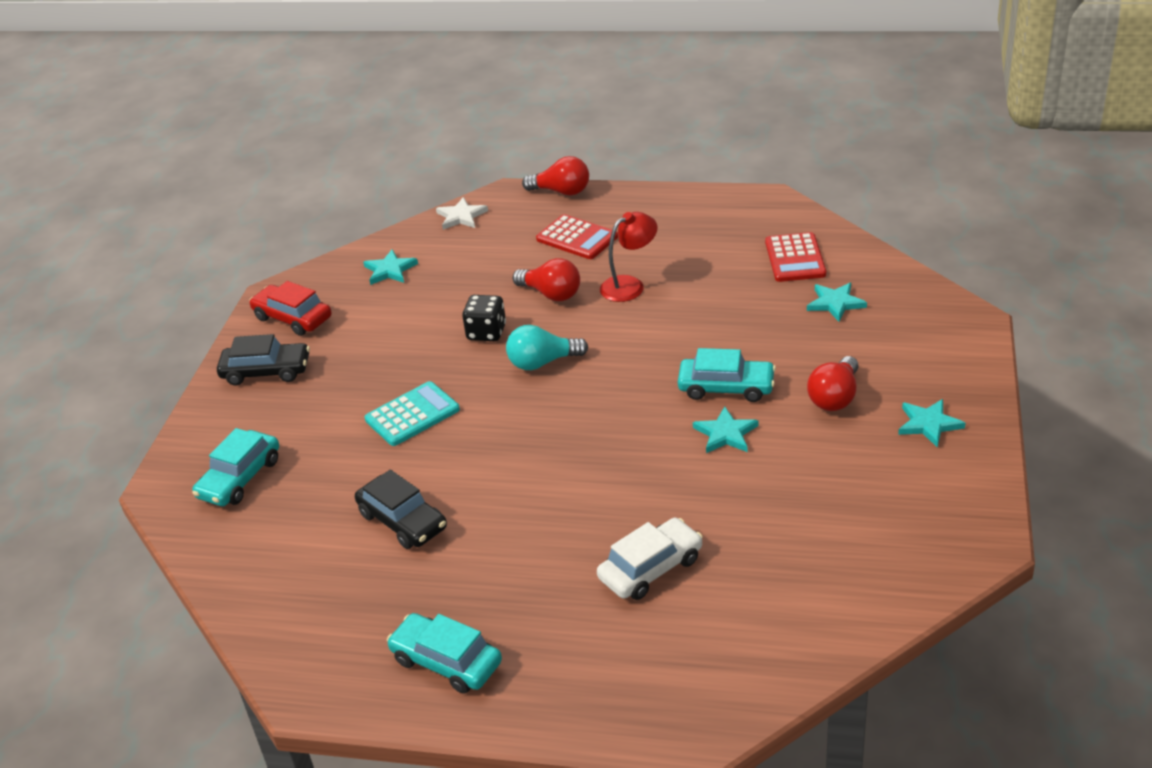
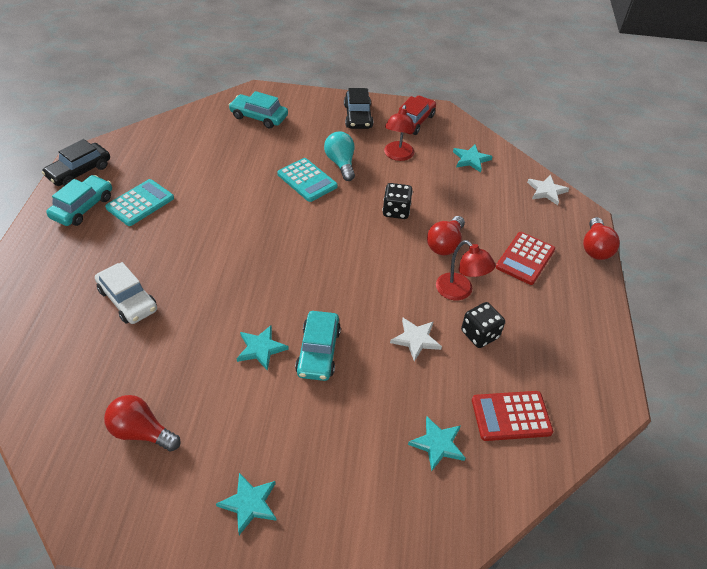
camera: 80 degrees right, 10 degrees up
black car [355,470,447,549] -> black car moved to [42,139,110,186]
turquoise light bulb [506,325,588,370] -> turquoise light bulb moved to [324,132,355,181]
red light bulb [807,356,858,411] -> red light bulb moved to [104,395,181,452]
none -> turquoise calculator [105,179,174,226]
none -> red lamp [384,105,415,161]
none -> white star [390,318,442,362]
none -> black dice [461,302,505,348]

